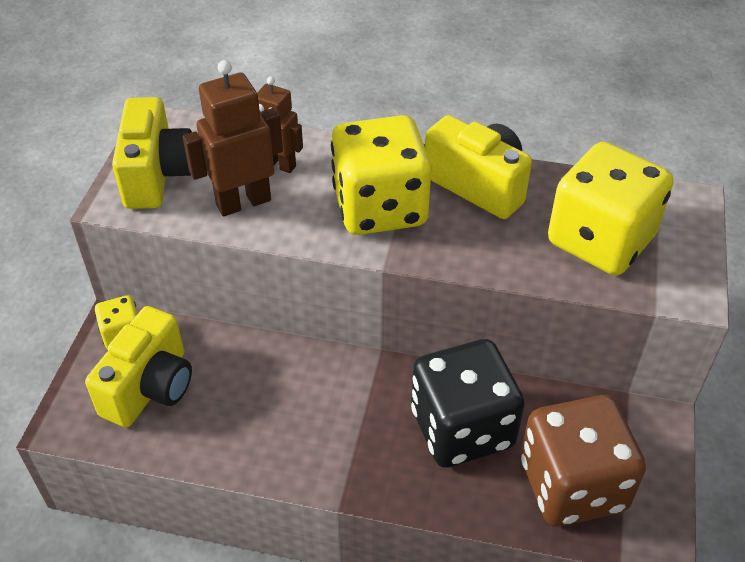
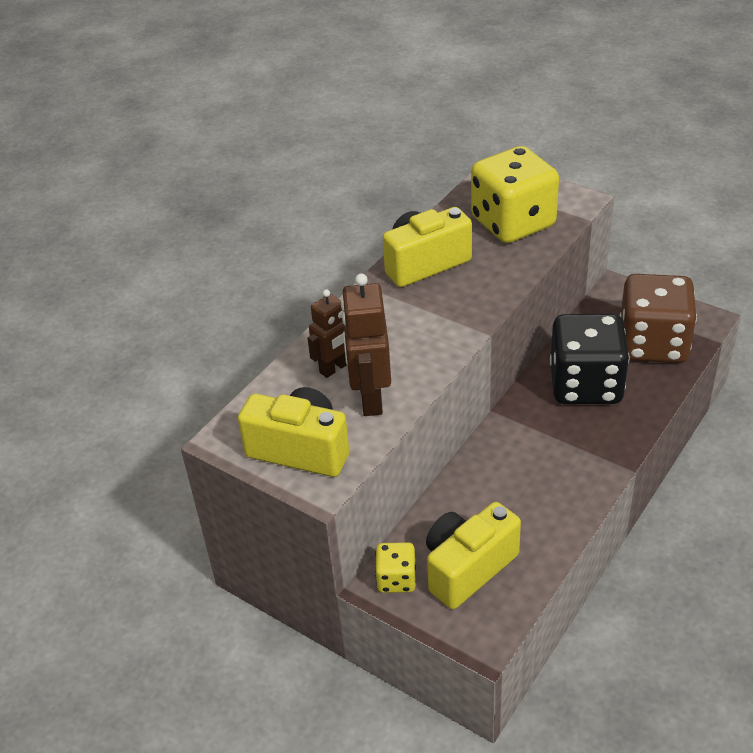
camera: 65 degrees left, 5 degrees down
yellow camera [85,306,192,427] -> yellow camera turned 90 degrees counterclockwise [426,502,521,609]
yellow dice [331,115,432,235] -> none

